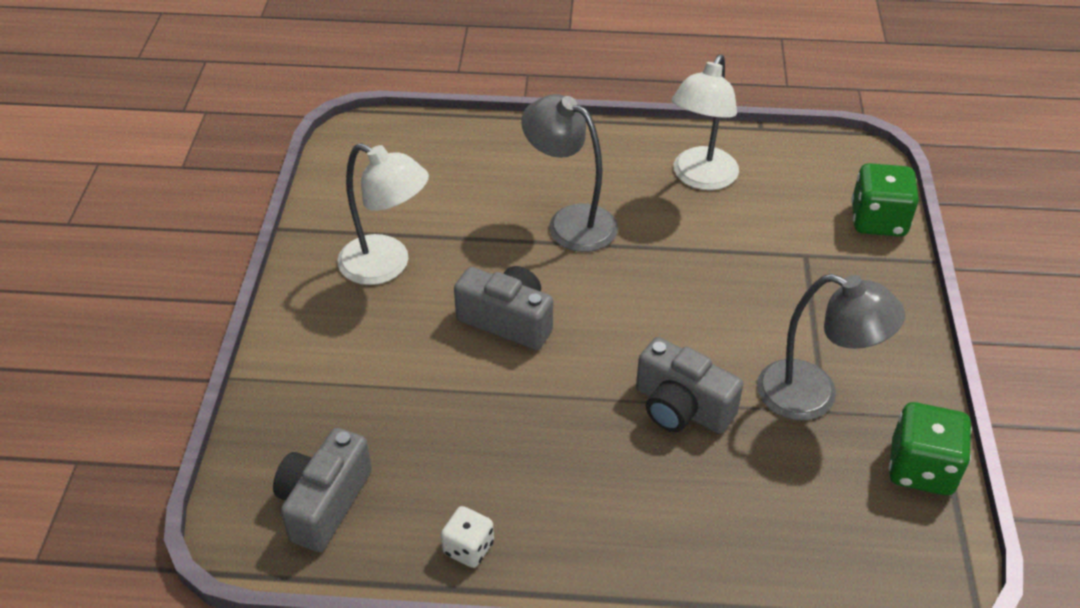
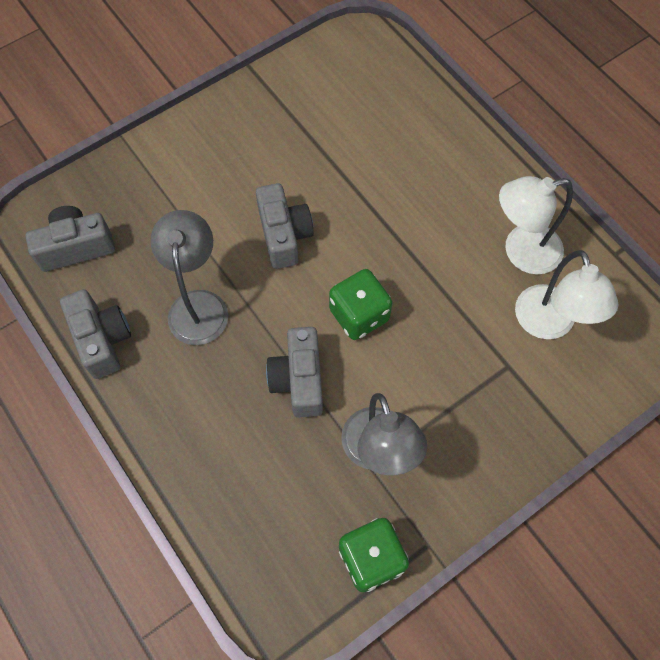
camera: 50 degrees right, 20 degrees up
white lamp [337,143,429,285] -> white lamp moved to [515,250,619,339]
white dice [441,506,494,568] -> grey camera [60,289,131,379]
grey lamp [521,94,618,252] -> grey lamp moved to [150,210,228,345]
green dice [851,163,919,237] -> green dice moved to [329,269,393,340]

